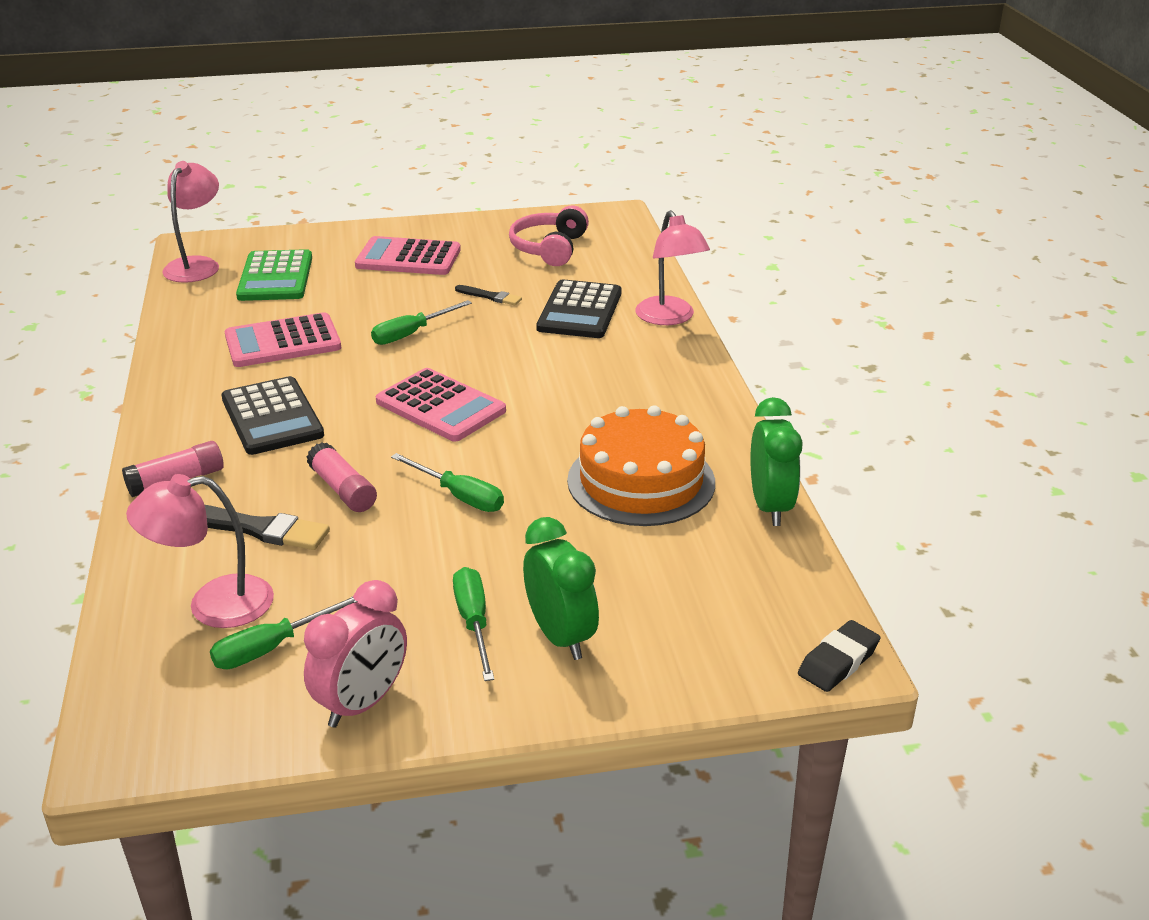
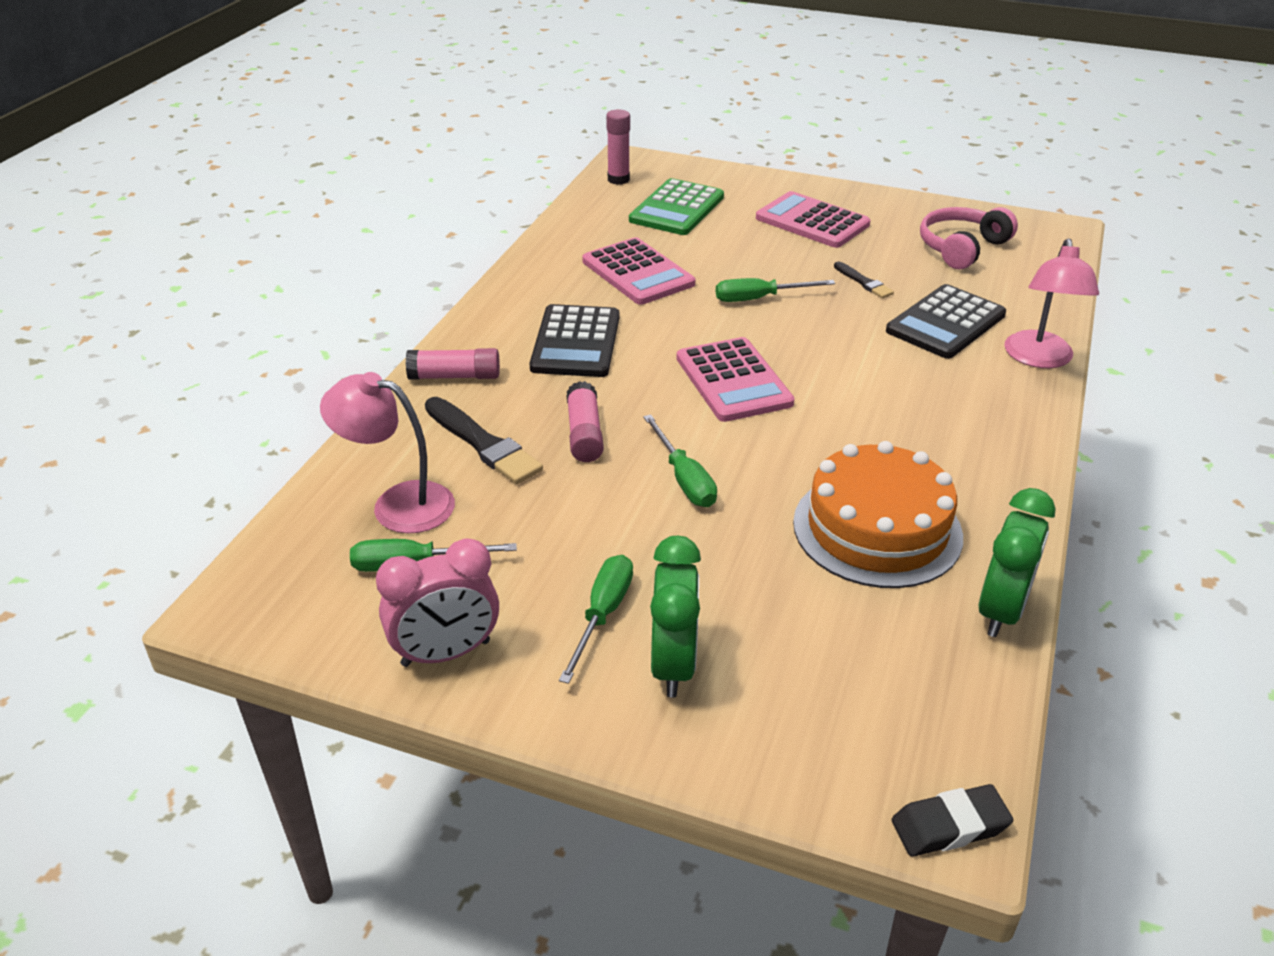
camera: 30 degrees right, 5 degrees up
pink lamp [162,161,219,283] -> pink glue stick [606,109,630,185]
pink calculator [225,312,341,367] -> pink calculator turned 135 degrees counterclockwise [582,237,695,305]

